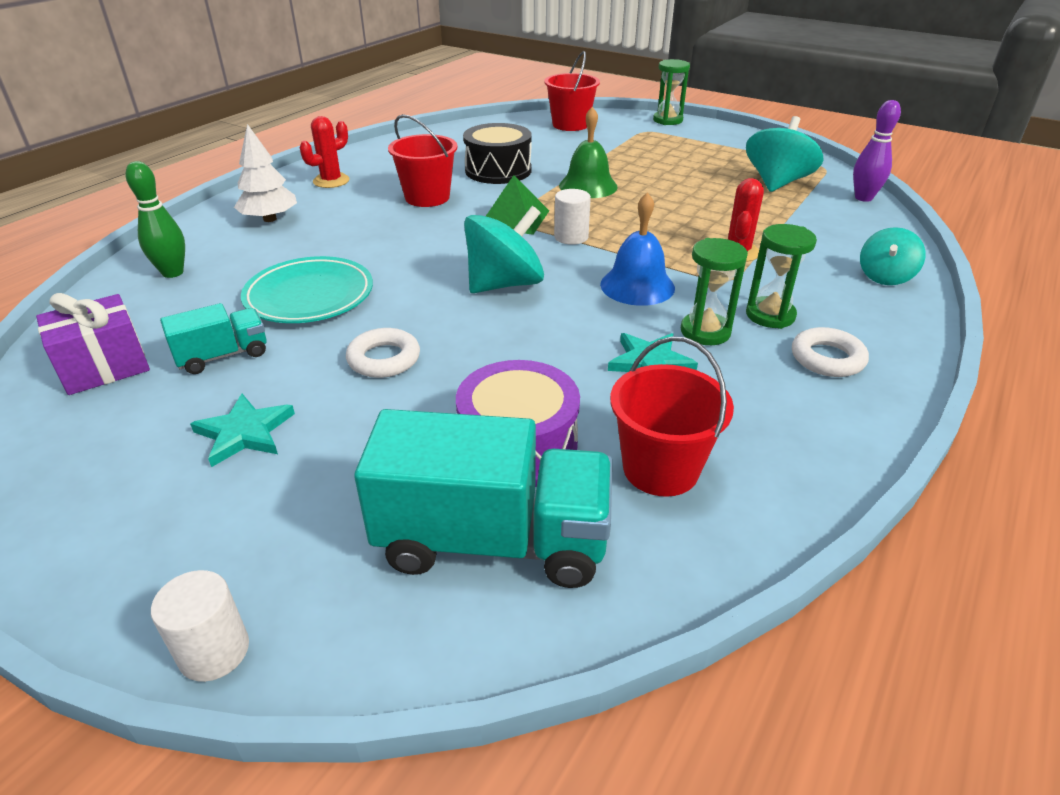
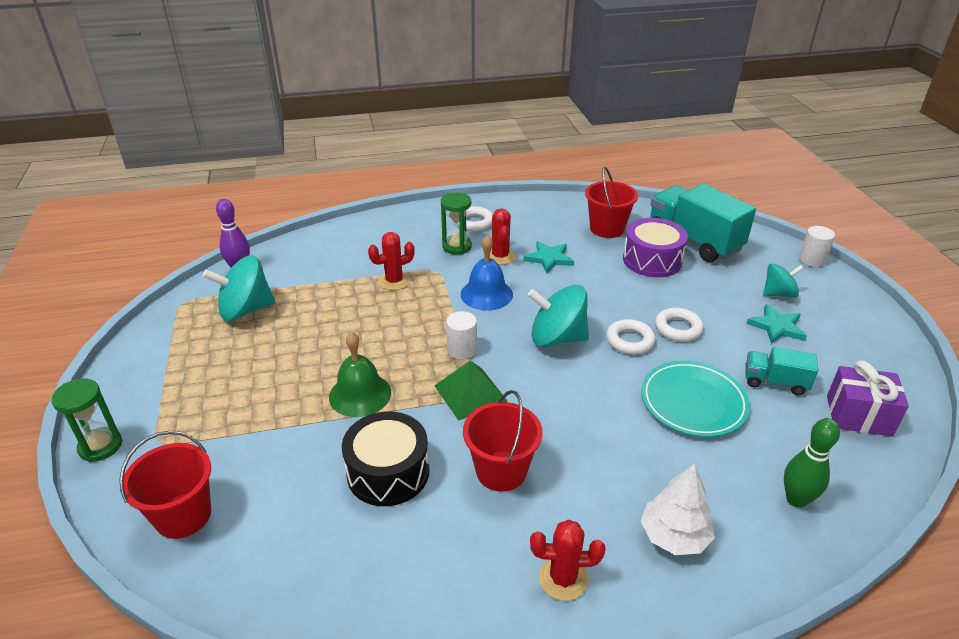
camera: 135 degrees left, 0 degrees up
green hourglass [681,238,748,345] -> red cactus [490,208,516,265]
turquoise spinning top [860,227,926,285] -> turquoise spinning top moved to [763,264,804,298]
none -> white ring [606,319,656,355]

